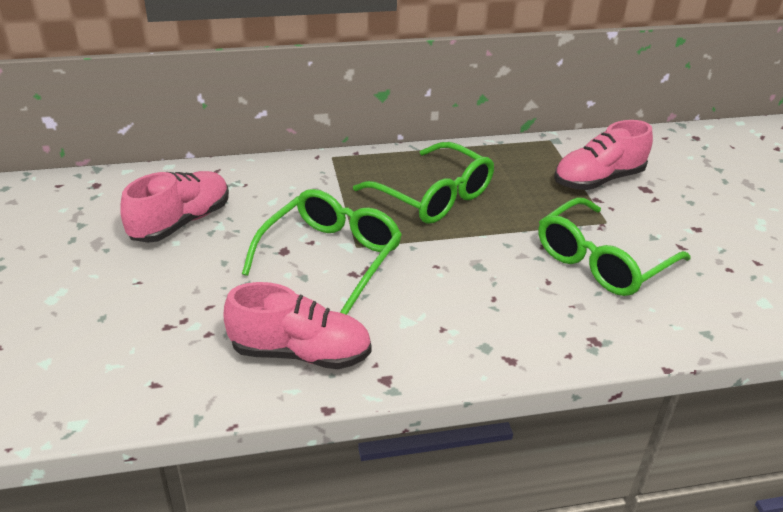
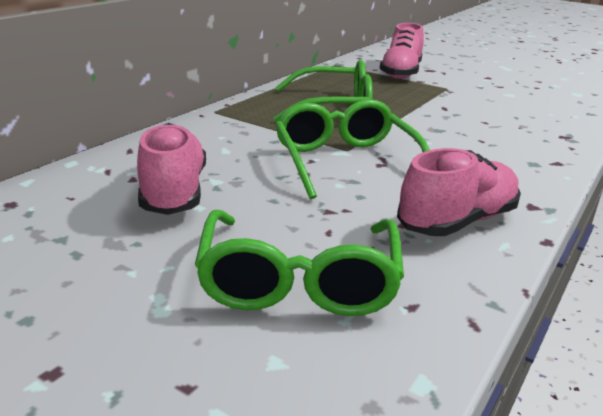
camera: 45 degrees left, 10 degrees down
green glasses [538,198,690,296] -> green glasses moved to [195,210,404,316]

